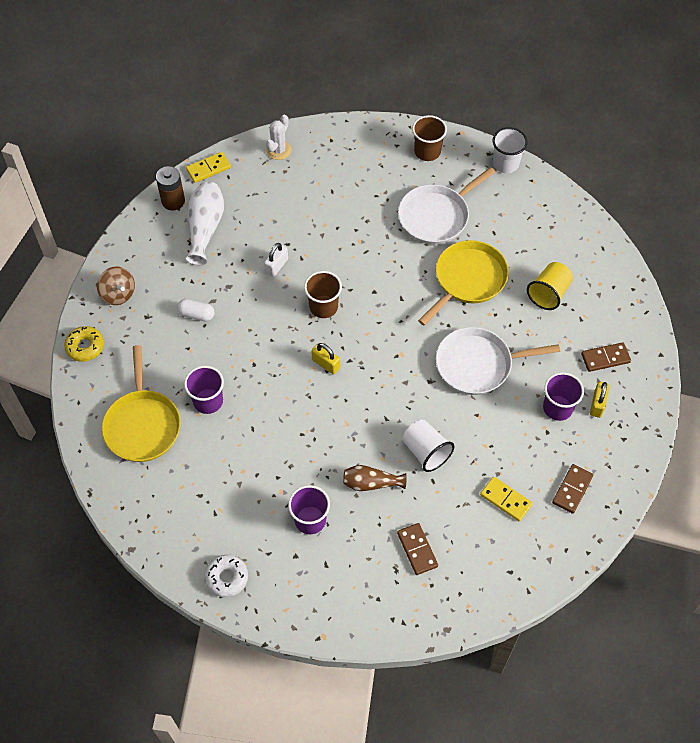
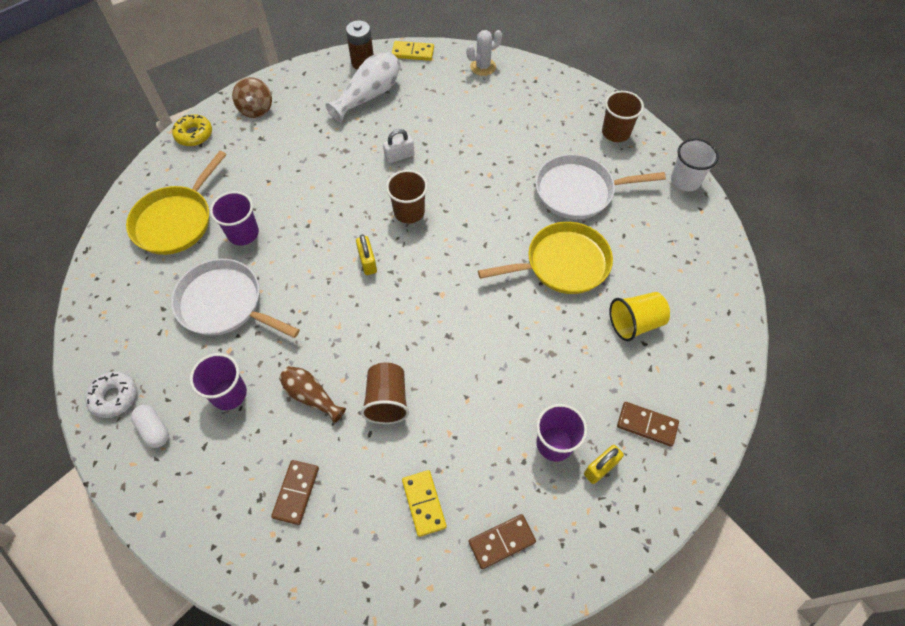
camera: 35 degrees right, 0 degrees up
white capsule [177,299,215,321] -> white capsule moved to [131,405,169,448]
white cup [402,420,454,472] -> brown cup [361,362,409,424]
white pan [436,327,560,395] -> white pan moved to [171,259,300,338]

